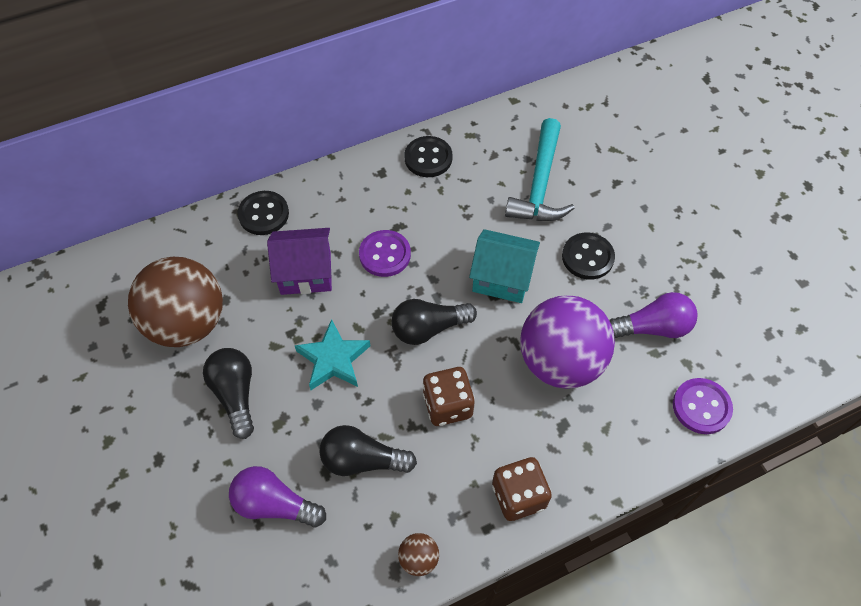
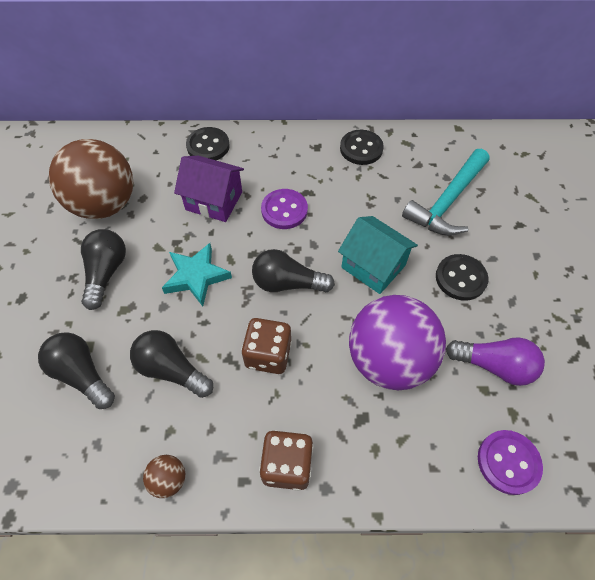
camera: 25 degrees right, 0 degrees up
purple light bulb [229,466,326,527] -> black light bulb [38,332,115,409]

